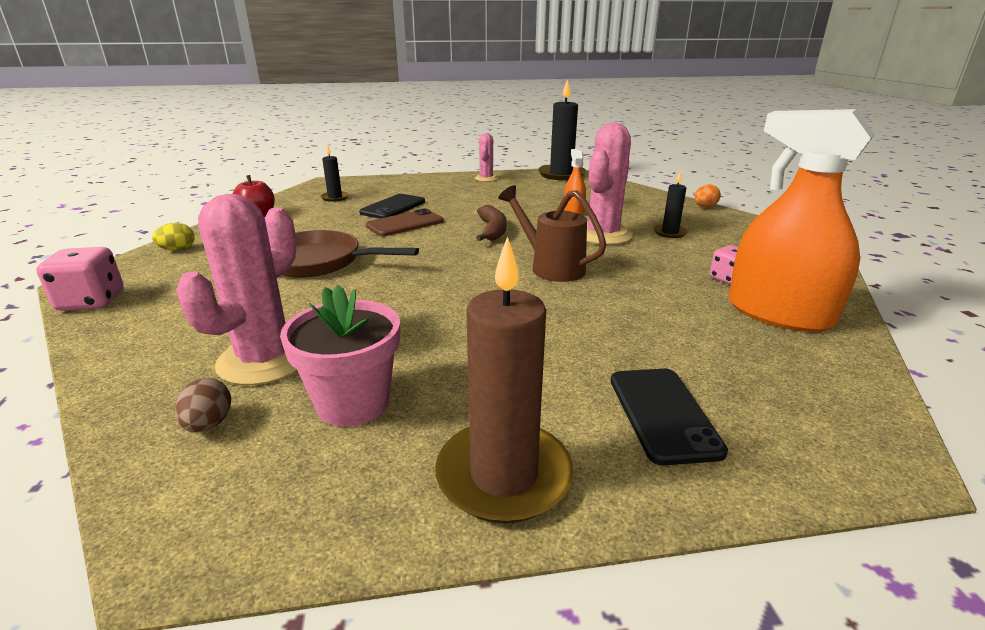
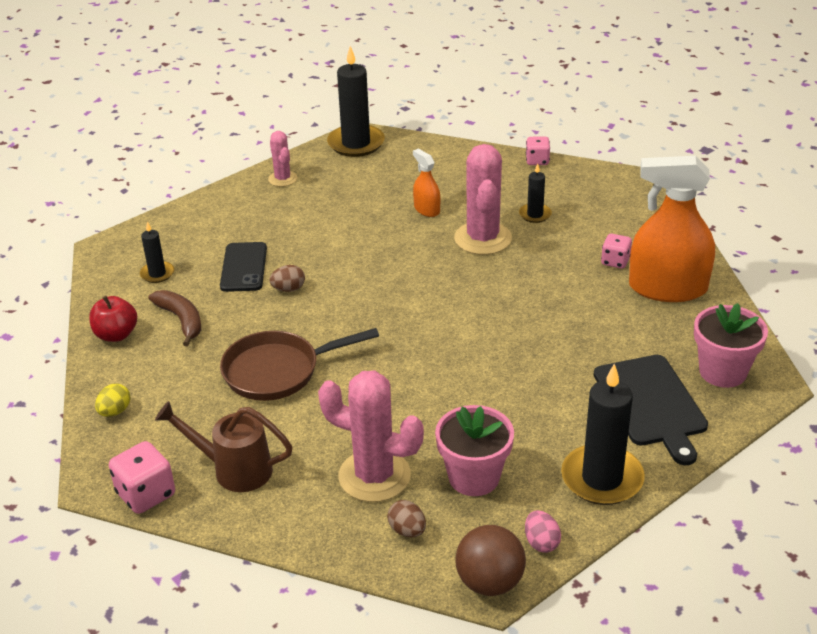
camera: 30 degrees left, 10 degrees up
pink cactus [176,194,298,385] -> pink cactus turned 60 degrees counterclockwise [318,371,424,502]
brown phone [366,209,444,236] -> brown egg [269,265,305,292]
brown candle [435,237,574,523] -> black candle [561,363,645,505]
brown banana [476,205,507,241] -> brown banana moved to [149,290,201,346]
brown watering can [498,185,607,282] -> brown watering can moved to [155,401,293,492]
black phone [611,369,728,466] -> black cutting board [594,355,708,465]
orange egg [694,184,721,207] -> pink dice [526,137,550,165]
none -> brown ball [456,525,526,596]
none -> pink egg [525,510,561,553]
none -> pink flower pot [694,303,768,388]

